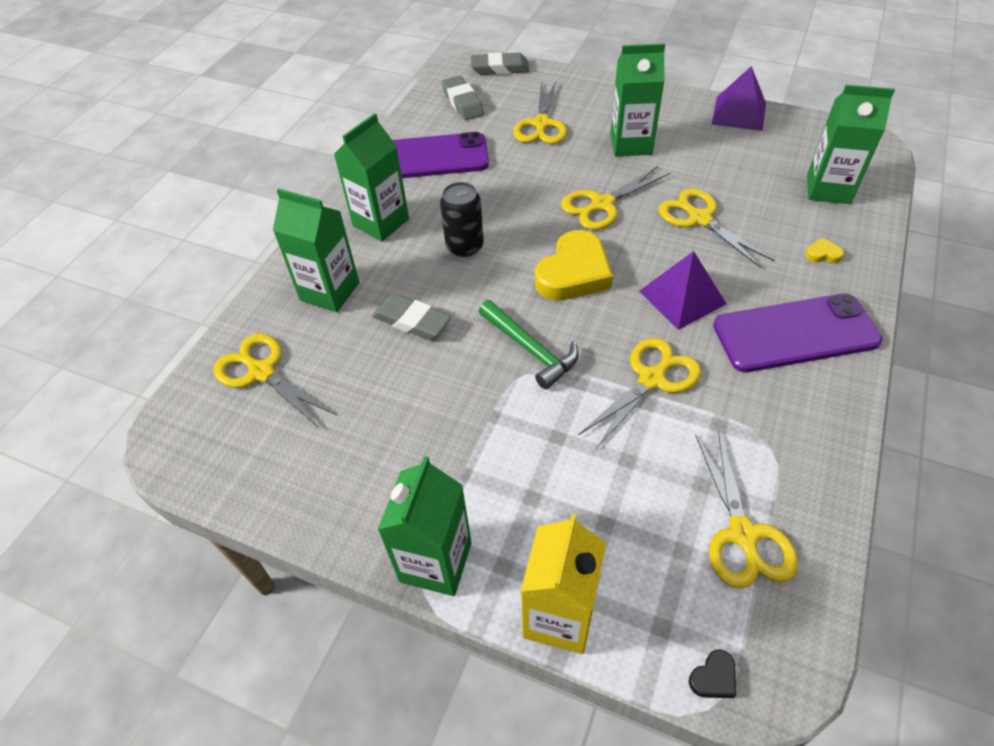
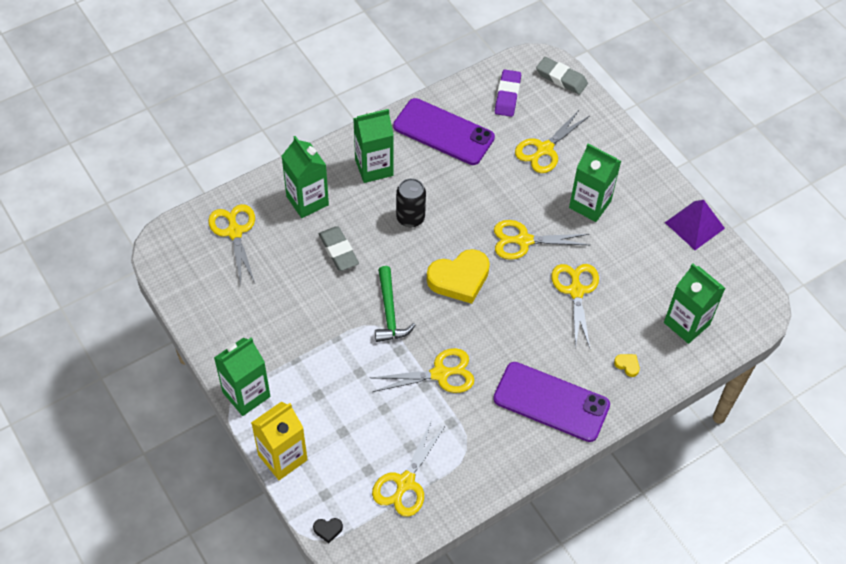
camera: 30 degrees right, 5 degrees up
grey eraser [441,75,484,120] -> purple eraser [495,70,521,117]
purple pyramid [639,251,726,330] -> none

